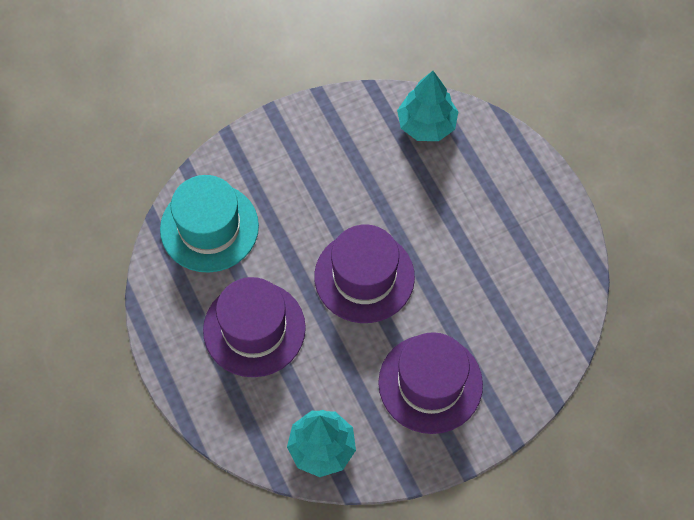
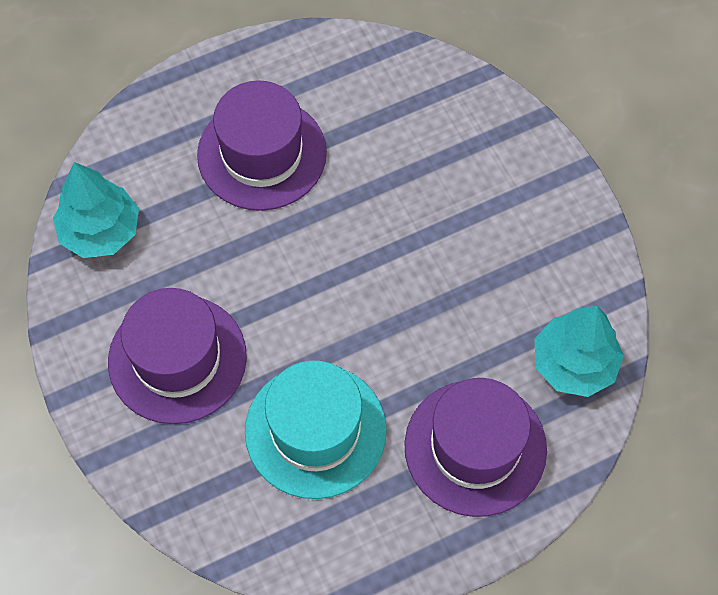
camera: 90 degrees right, 0 degrees up
turquoise hat [160,175,259,273] -> turquoise hat moved to [245,360,387,499]
purple hat [314,224,415,323] -> purple hat moved to [404,378,547,517]

